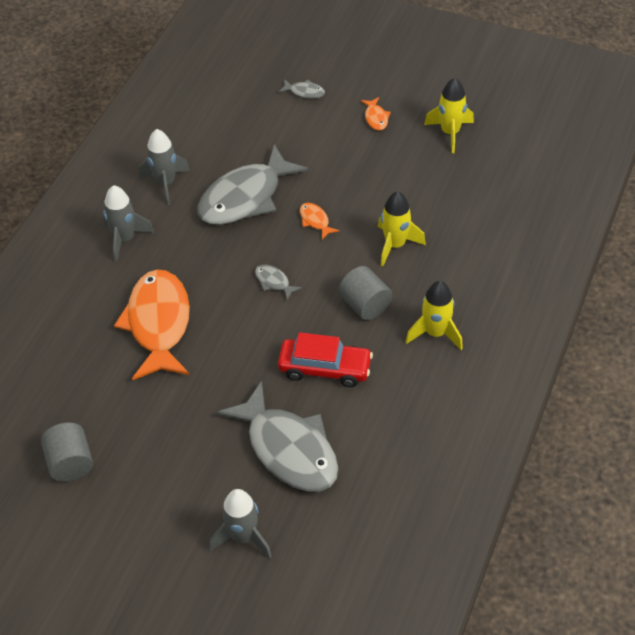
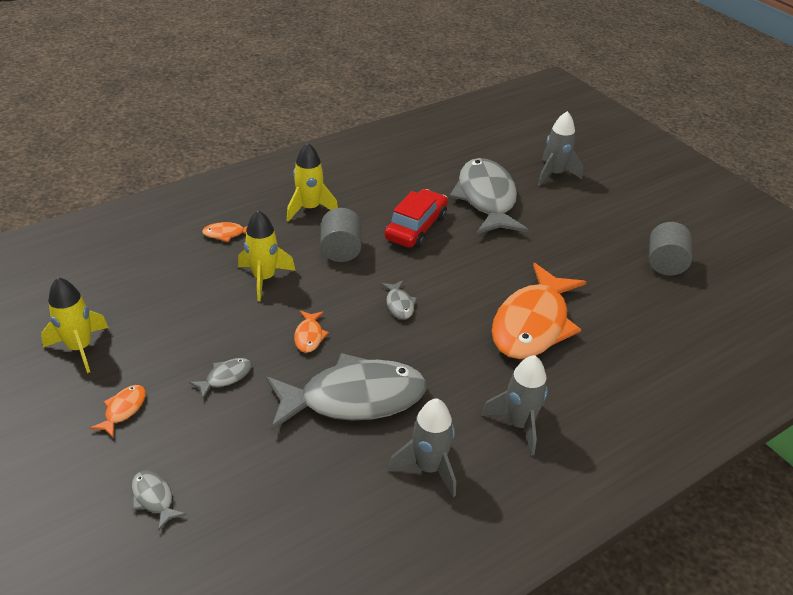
camera: 150 degrees left, 10 degrees down
red car [278,332,373,387] -> red car turned 75 degrees clockwise [385,189,448,248]
none -> grey fish [189,358,252,398]
none -> orange fish [202,222,247,242]

